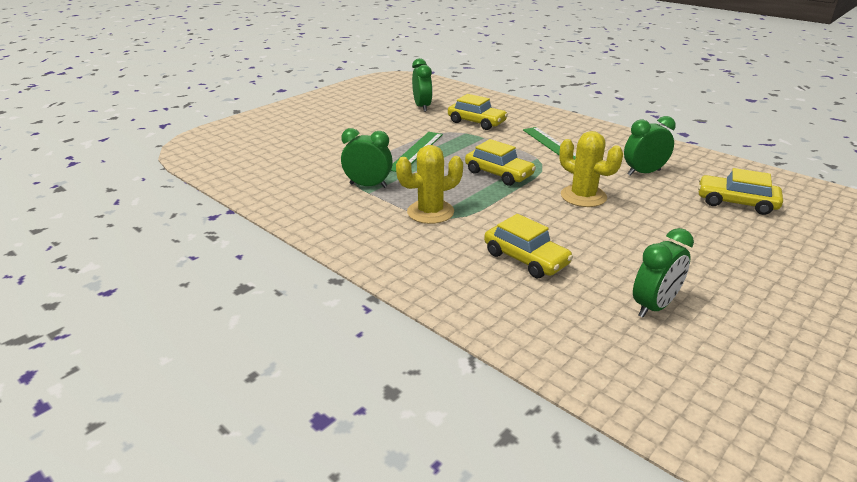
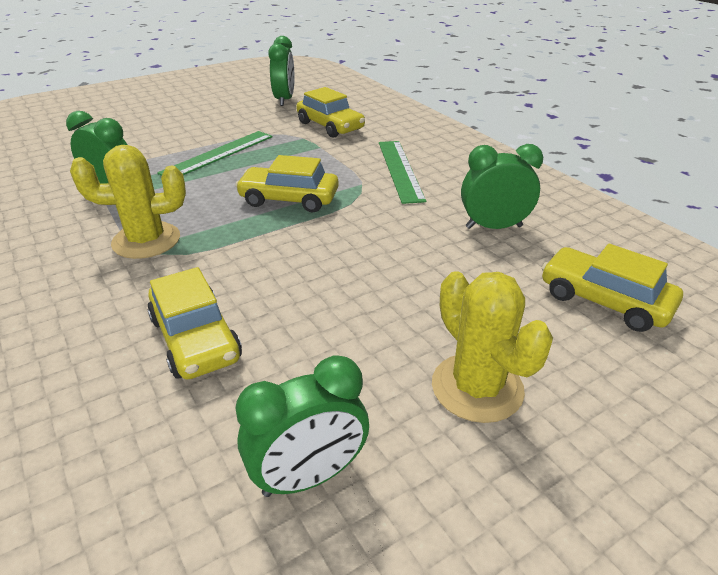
camera: 15 degrees right, 5 degrees up
yellow car [465,139,536,186] -> yellow car turned 135 degrees clockwise [235,155,339,212]
yellow cactus [559,131,623,207] -> yellow cactus moved to [432,271,553,423]

